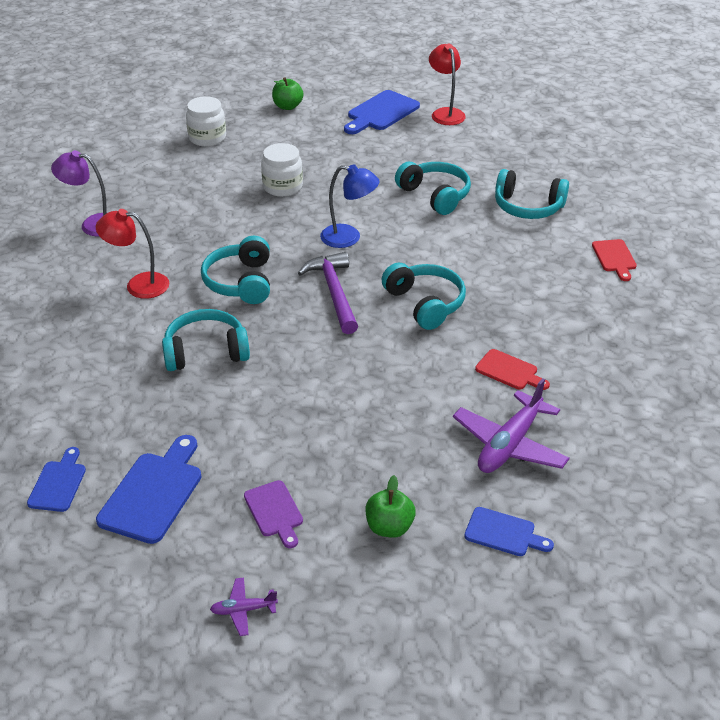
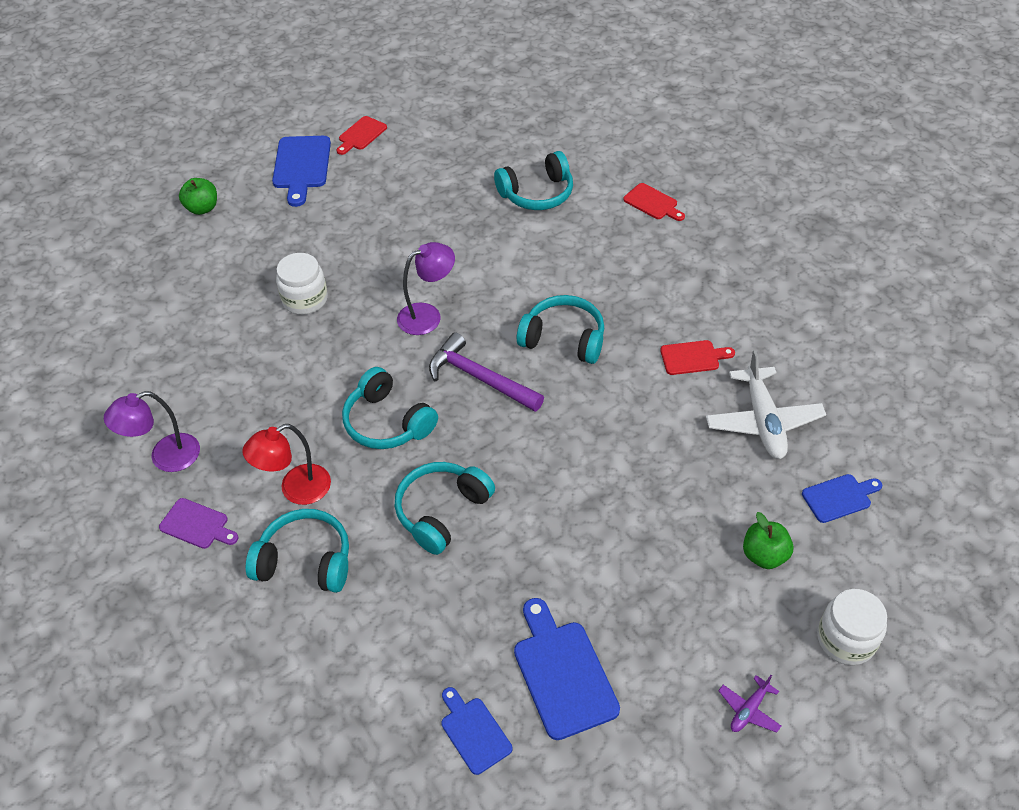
camera: 40 degrees left, 10 degrees up
white jar [186,96,226,147] -> white jar moved to [817,589,887,665]
purple cutting board [244,480,303,548] -> purple cutting board moved to [159,498,238,549]
blue lamp [320,164,380,248] -> purple lamp [397,242,455,335]
turquoise headphones [395,162,471,215] -> turquoise headphones moved to [246,509,349,593]
red lamp [429,43,466,125] -> red cutting board [337,116,387,155]
purple plane [453,378,570,473] -> white plane [706,350,826,459]

